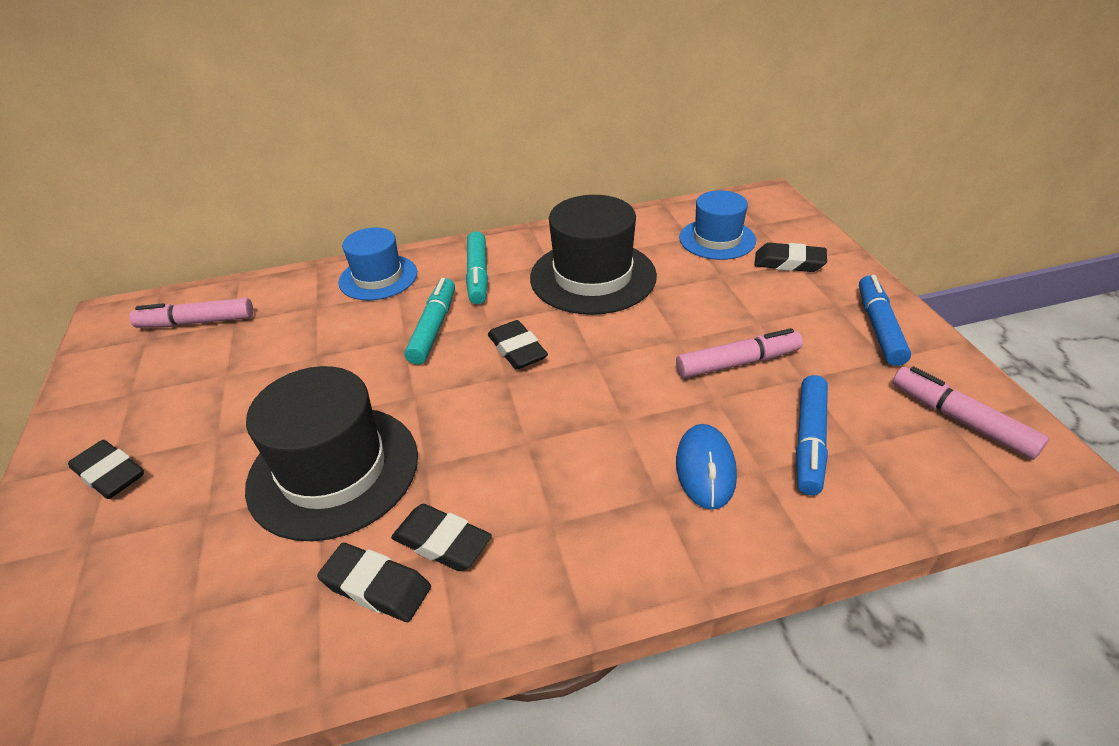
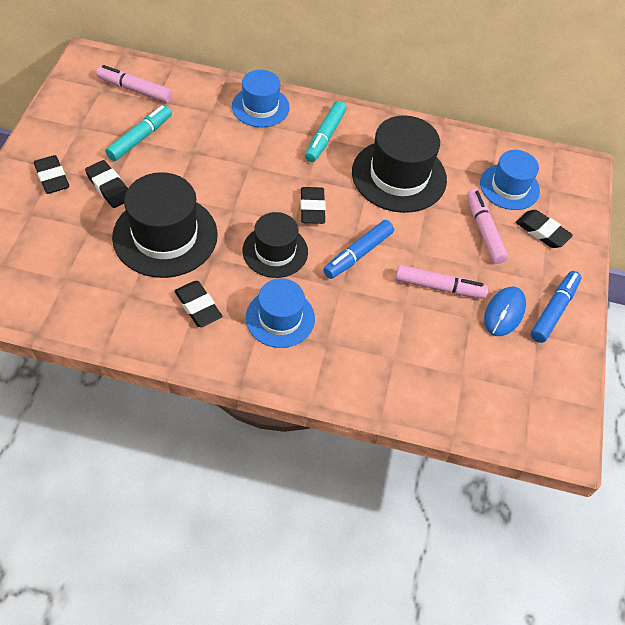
camera: 20 degrees right, 15 degrees up
black eraser [317,543,431,622] -> black eraser moved to [85,160,128,208]
turquoise marker [405,278,455,365] -> turquoise marker moved to [105,105,172,161]
blue mouse [676,424,737,510] -> blue mouse moved to [484,287,526,336]
blue marker [796,375,828,496] -> blue marker moved to [323,220,394,279]
pink marker [893,366,1049,460] -> pink marker moved to [467,189,508,264]
none -> black hat [243,212,308,278]
none -> blue hat [246,278,315,348]

